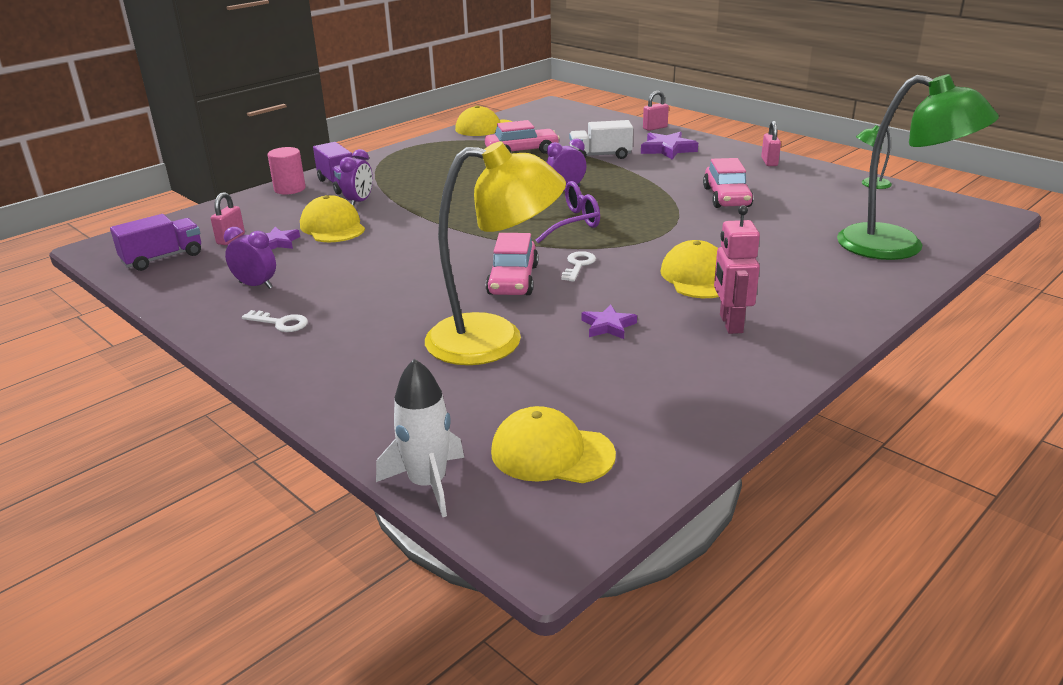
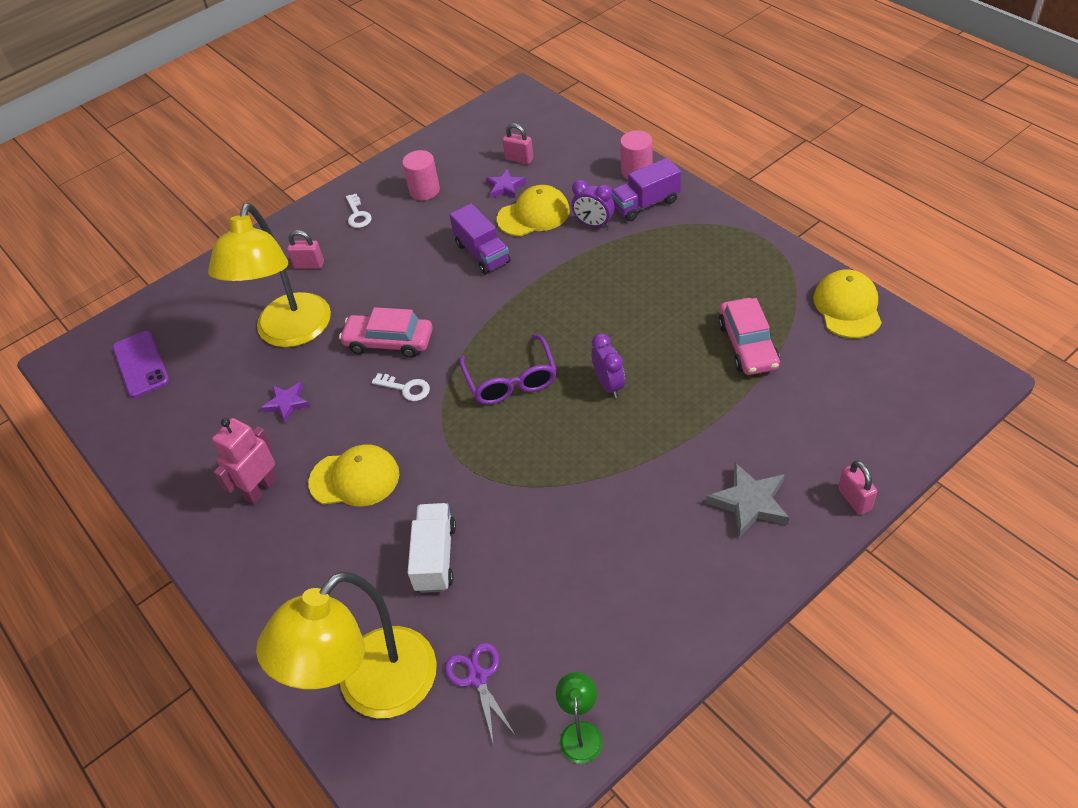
camera: 100 degrees right, 20 degrees up
purple truck [110,214,201,271] -> purple truck moved to [450,203,511,274]
purple clock [224,227,276,289] -> pink cylinder [402,150,440,200]
white key [242,310,308,332] -> white key turned 45 degrees counterclockwise [346,194,372,228]
white rocket [376,359,464,517] -> none
yellow cap [491,406,616,483] -> purple phone [113,331,169,398]
white truck [569,120,633,159] -> white truck moved to [408,503,456,593]
purple star [641,132,698,160] -> grey star [706,463,789,538]
pink car [703,158,753,208] -> none
pink robot [714,205,760,334] -> pink robot turned 60 degrees counterclockwise [212,418,277,504]
pink padlock [761,121,781,166] -> pink padlock moved to [287,230,324,269]
green lamp [837,74,999,260] -> yellow lamp [256,571,437,718]
none -> purple scissors [445,643,516,745]

